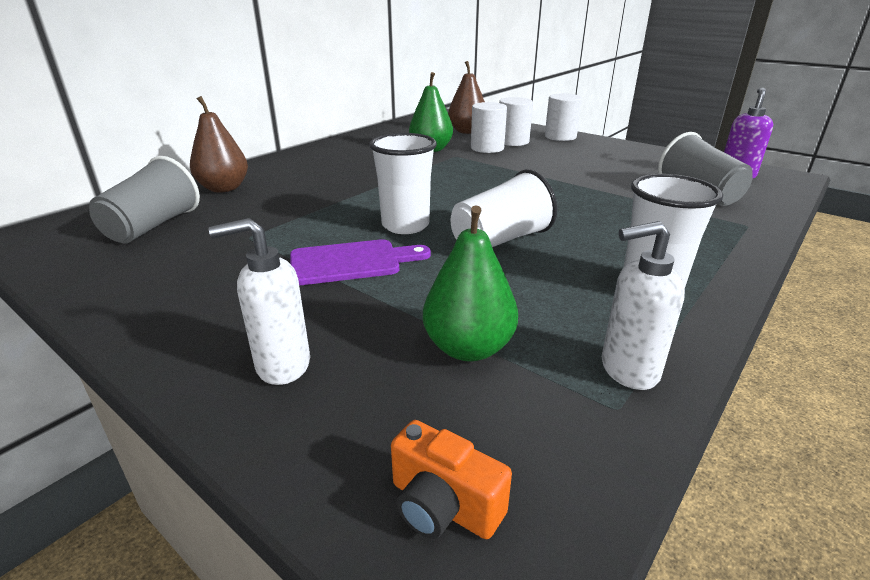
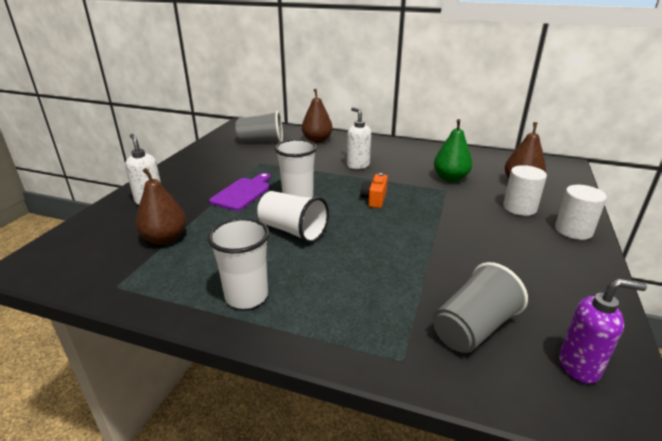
camera: 70 degrees right, 0 degrees up
purple cutting board [290,239,431,285] -> purple cutting board turned 120 degrees counterclockwise [209,173,271,211]
orange camera [391,420,512,539] -> orange camera moved to [361,173,388,208]
green pear [423,205,518,361] -> brown pear [136,168,186,245]
white cylinder [471,102,507,153] -> none
white soap dispenser [602,221,685,390] -> white soap dispenser moved to [347,107,371,169]

